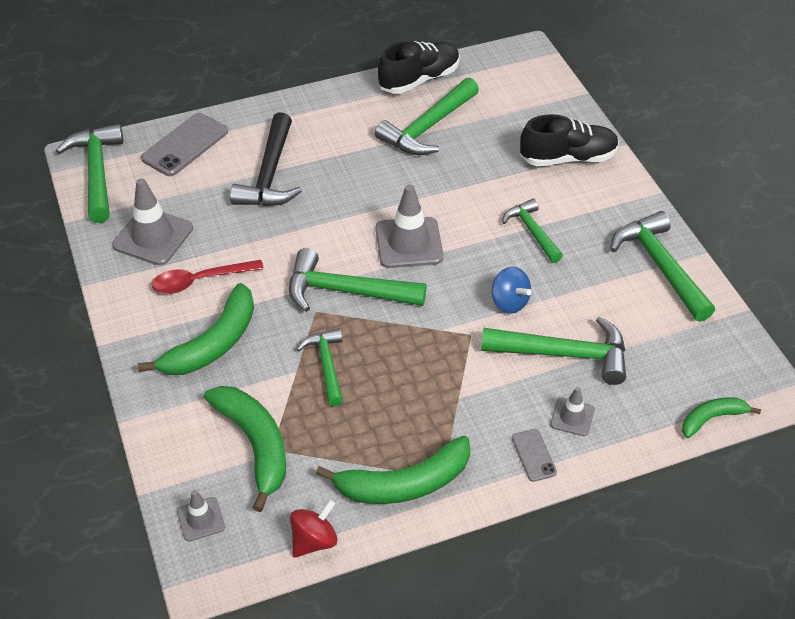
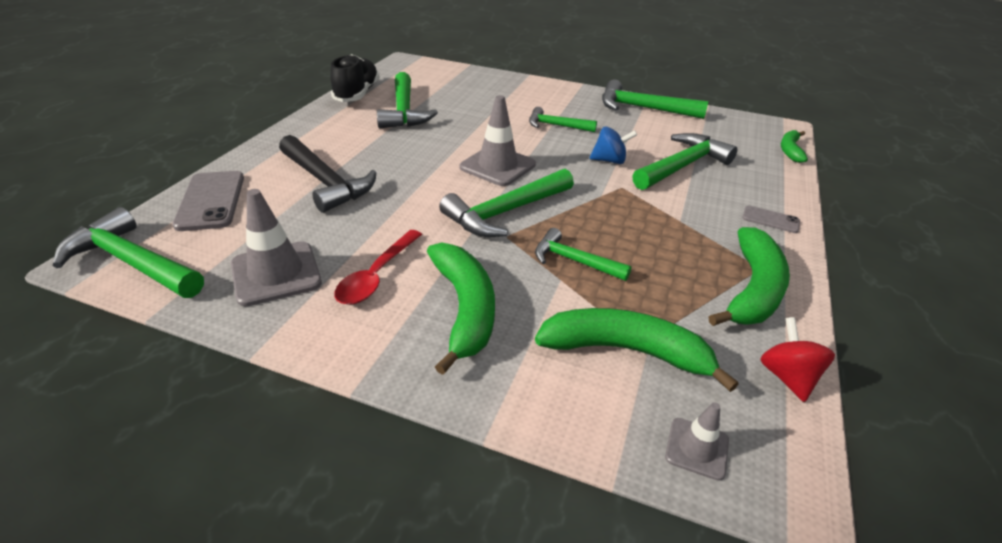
camera: 50 degrees left, 10 degrees down
black shoe [520,114,619,166] -> none
grey traffic cone [550,387,595,436] -> none

